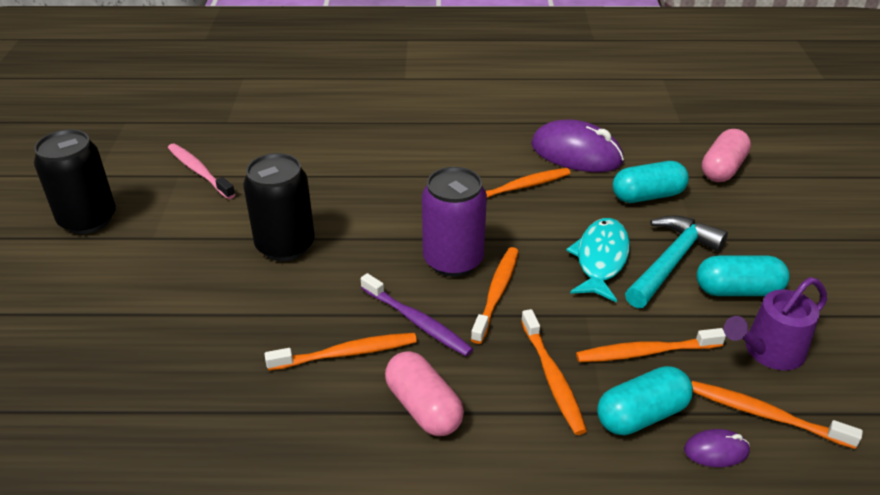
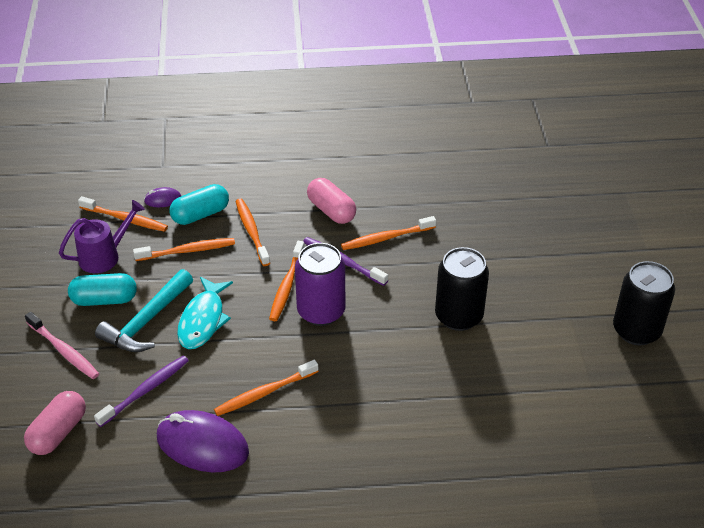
camera: 175 degrees right, 5 degrees up
pink toothbrush [168,143,235,199] -> pink toothbrush moved to [25,312,99,379]
turquoise capsule [613,161,689,203] -> purple toothbrush [94,356,189,427]

